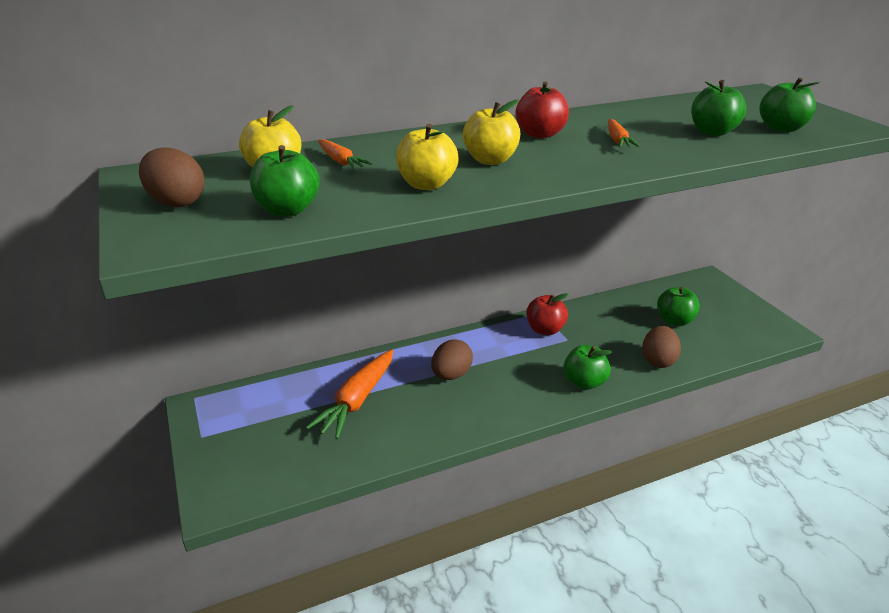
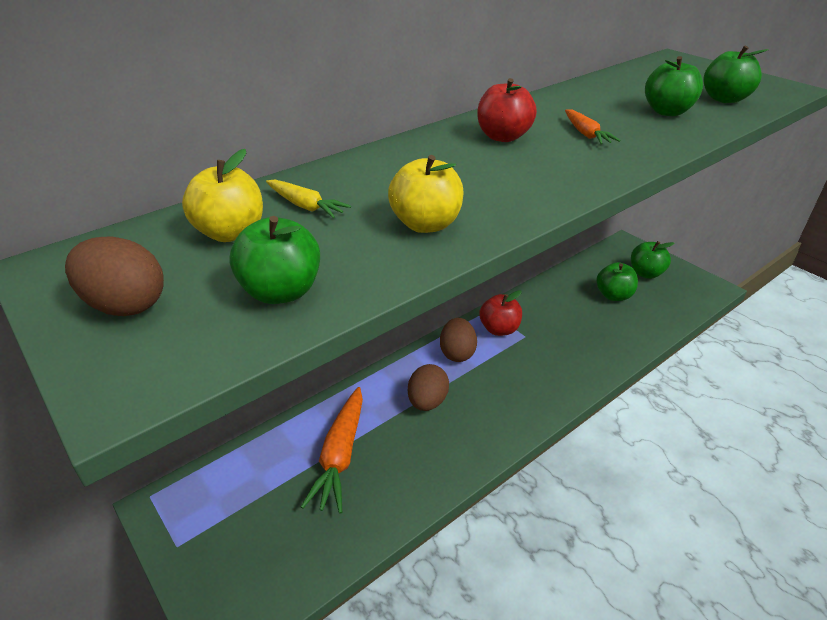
camera: 15 degrees left, 5 degrees up
orange carrot [318,139,372,170] -> yellow carrot [266,180,351,218]
yellow apple [463,99,520,165] -> none
green apple [563,345,612,390] -> green apple moved to [631,241,675,279]
brown egg [642,326,681,368] -> brown egg moved to [440,318,477,362]

